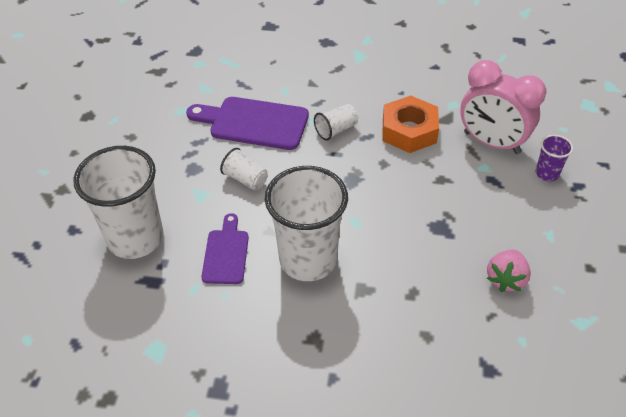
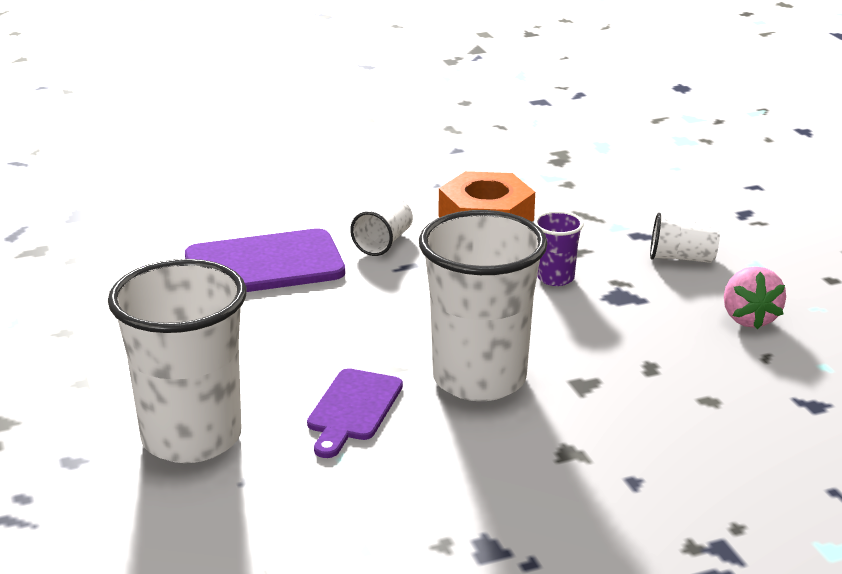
camera: 30 degrees left, 20 degrees down
purple cutting board [201,213,249,284] -> purple cutting board turned 135 degrees counterclockwise [307,368,403,458]
white cup [220,148,268,190] -> white cup moved to [650,213,720,263]
pink clock [460,60,546,154] -> none
purple cup [536,135,573,181] -> purple cup moved to [534,211,584,286]

